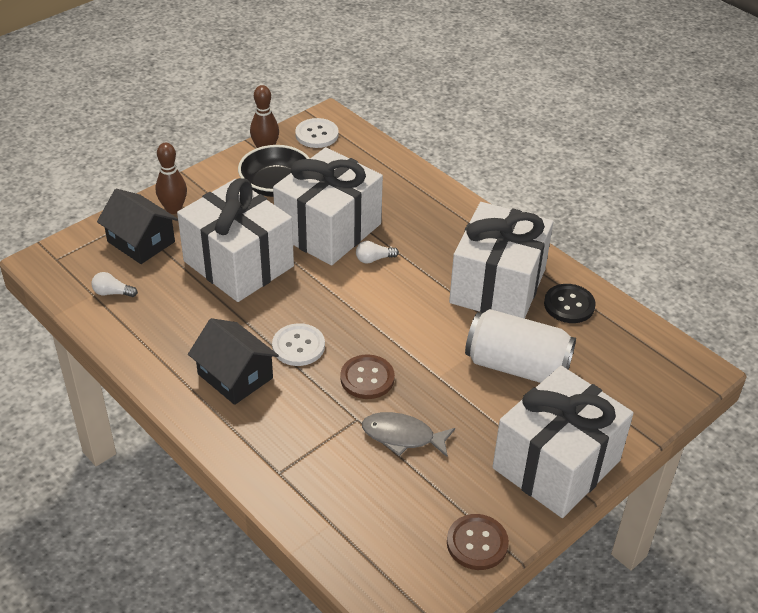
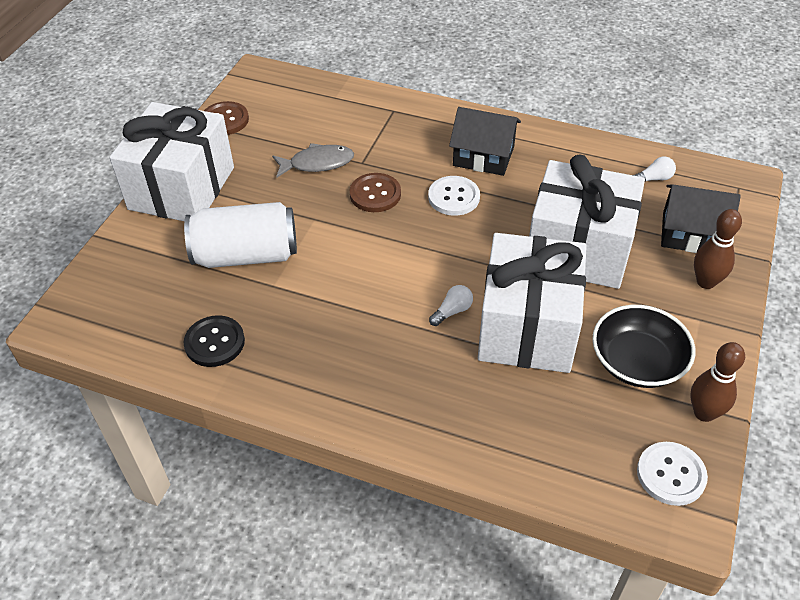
camera: 155 degrees right, 5 degrees up
white gift [449,202,553,319] -> none

